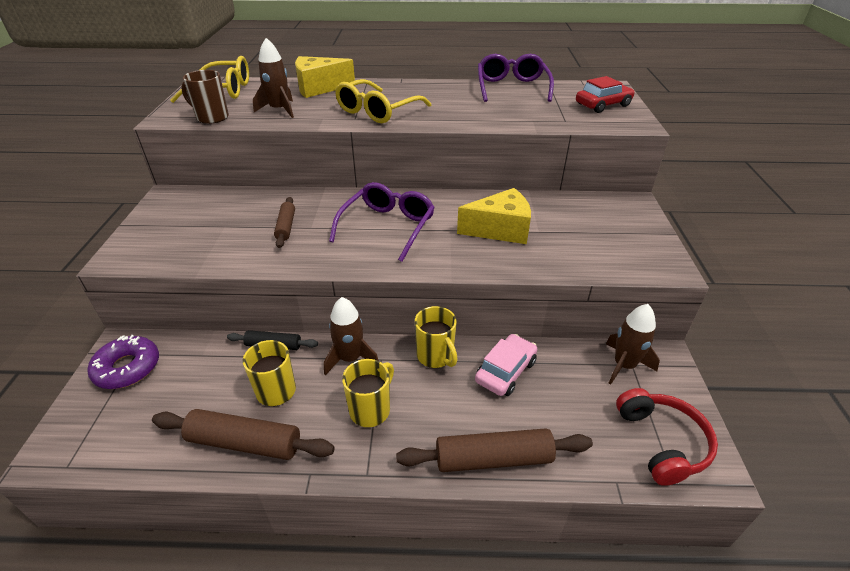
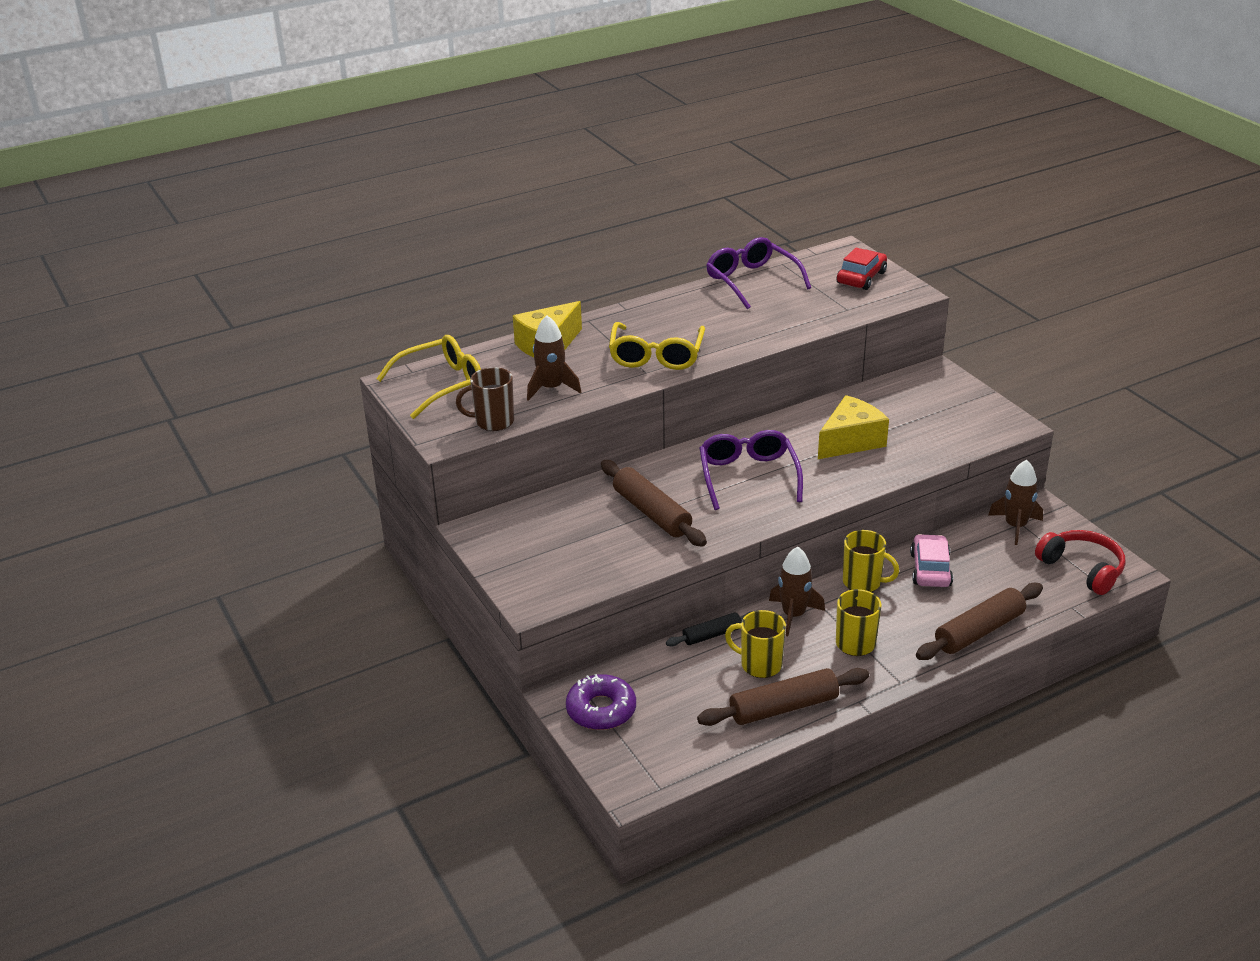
camera: 30 degrees left, 5 degrees down
brown rolling pin [274,197,295,248] -> brown rolling pin [601,460,707,547], size x1.71

